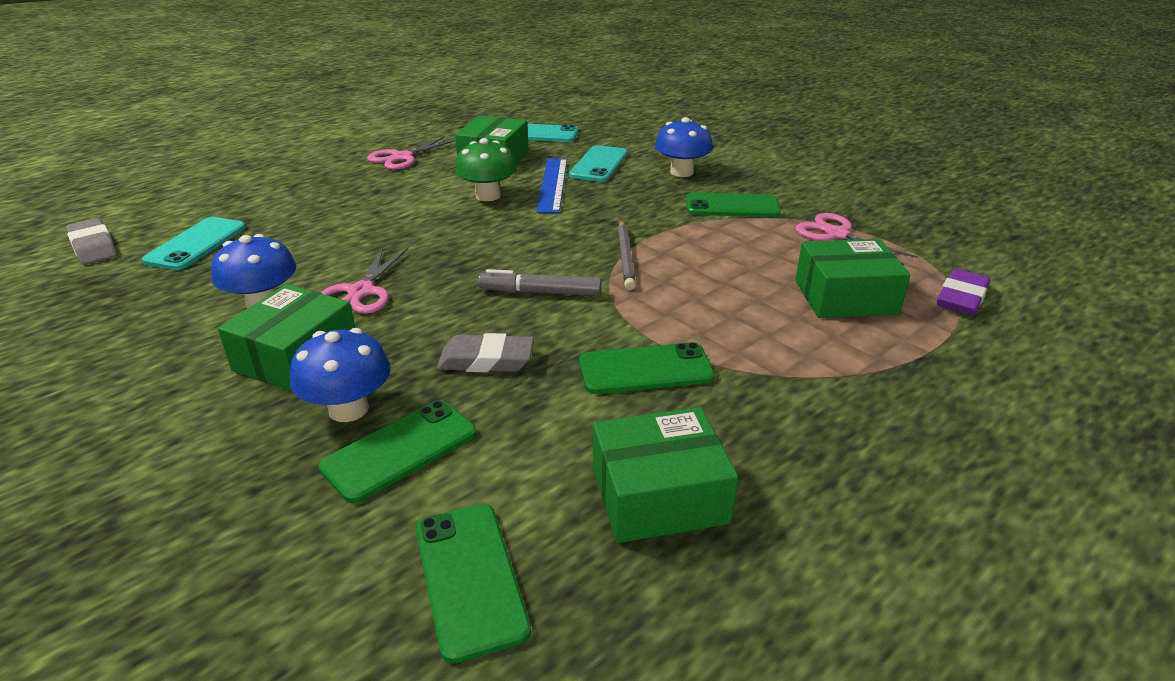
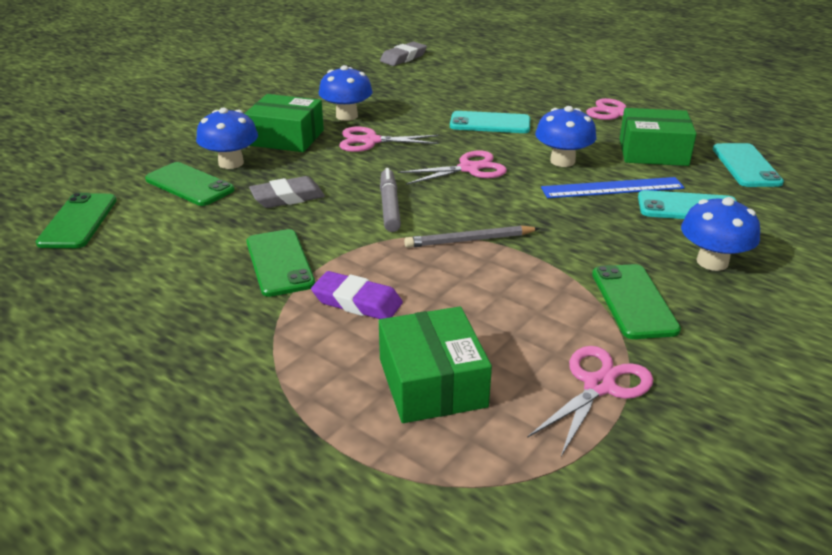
camera: 80 degrees right, 0 degrees up
turquoise phone [142,217,246,270] -> turquoise phone moved to [450,111,530,133]
green phone [415,504,531,664] -> green phone turned 60 degrees counterclockwise [35,193,116,248]
grey eraser [437,333,534,372] -> grey eraser turned 75 degrees clockwise [249,176,325,208]
green mushroom [455,138,517,201] -> blue mushroom [535,106,596,167]
green box [593,407,739,543] -> none
purple eraser [937,269,990,316] -> purple eraser moved to [311,271,403,319]
none -> pink scissors [398,150,507,185]

